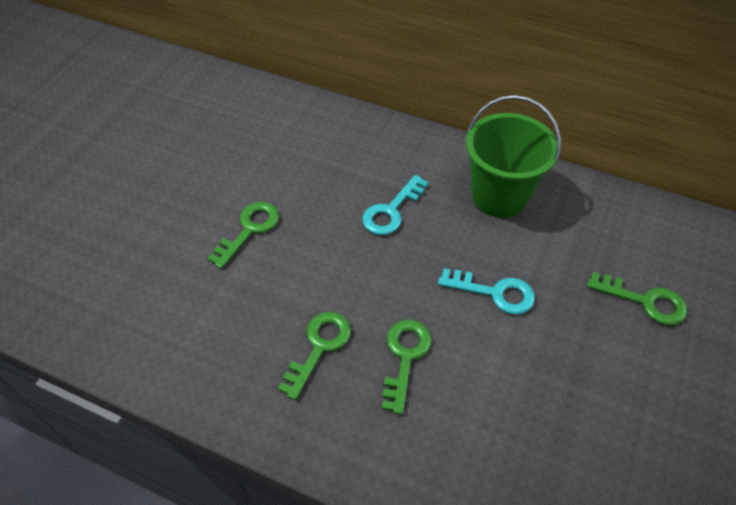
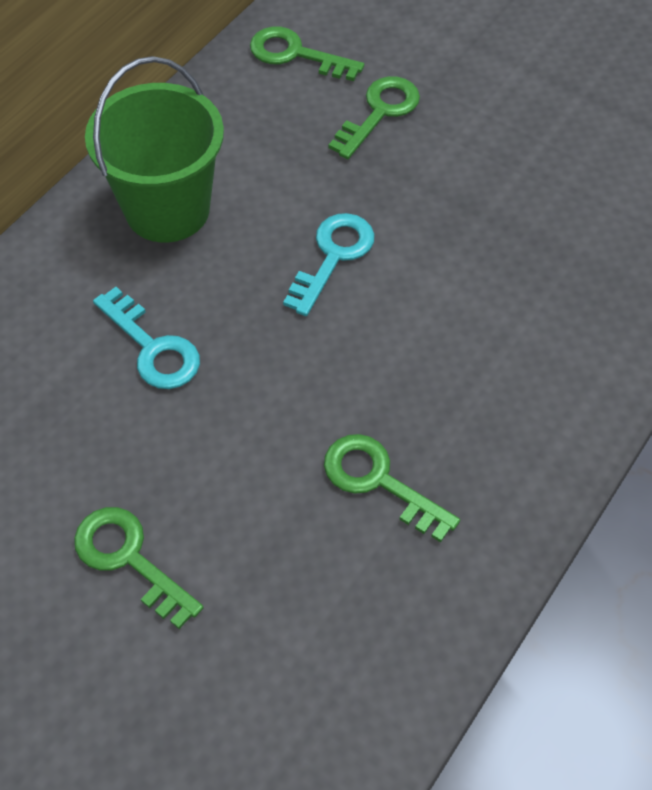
camera: 80 degrees left, 5 degrees up
green key [382,320,432,415] -> green key moved to [250,26,364,81]

